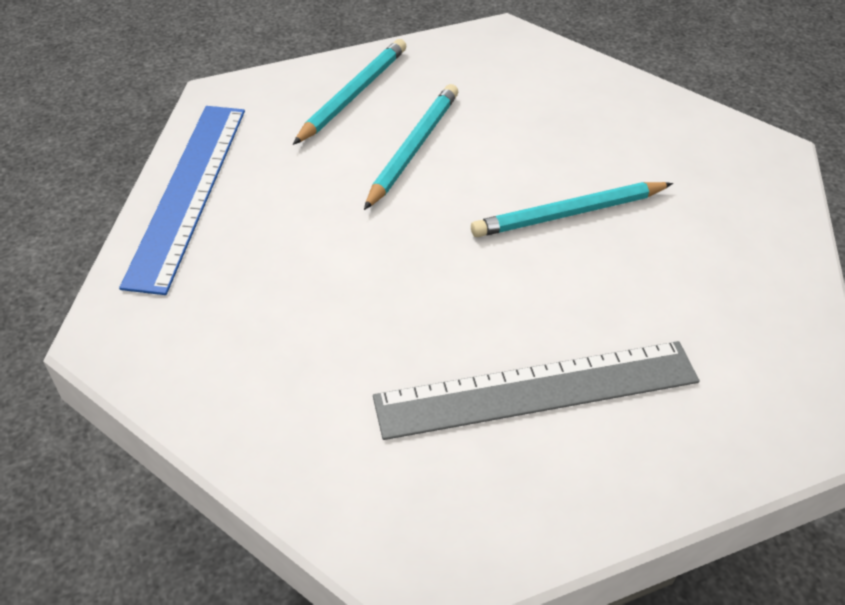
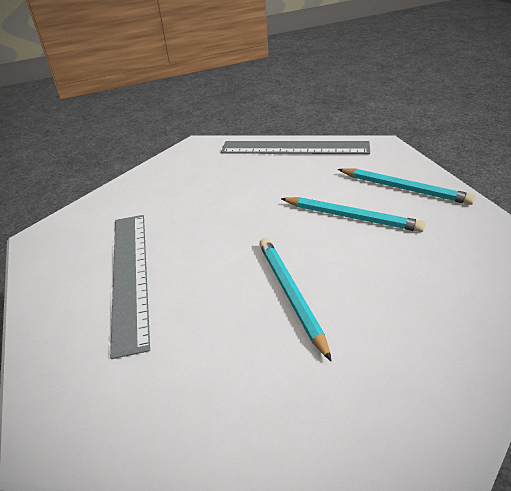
camera: 95 degrees right, 10 degrees down
blue ruler [119,106,245,295] -> grey ruler [221,141,370,154]

